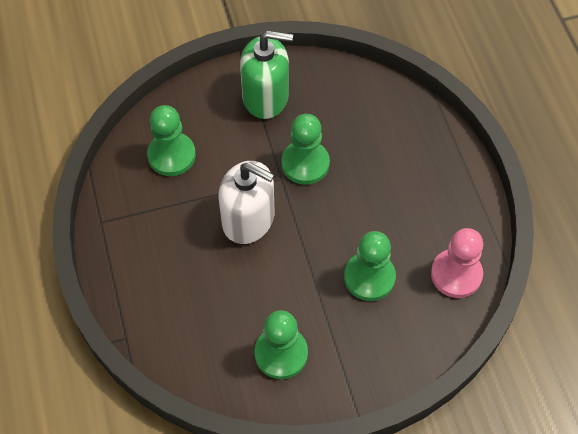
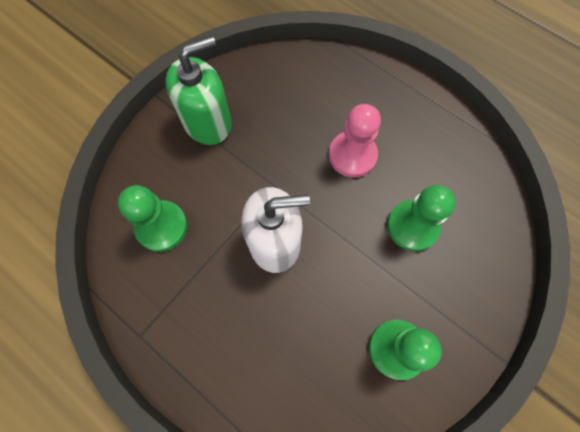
camera: 35 degrees left, 10 degrees up
green pawn [282,114,330,185] -> none
pink pawn [431,228,483,298] -> pink pawn moved to [329,104,381,178]

